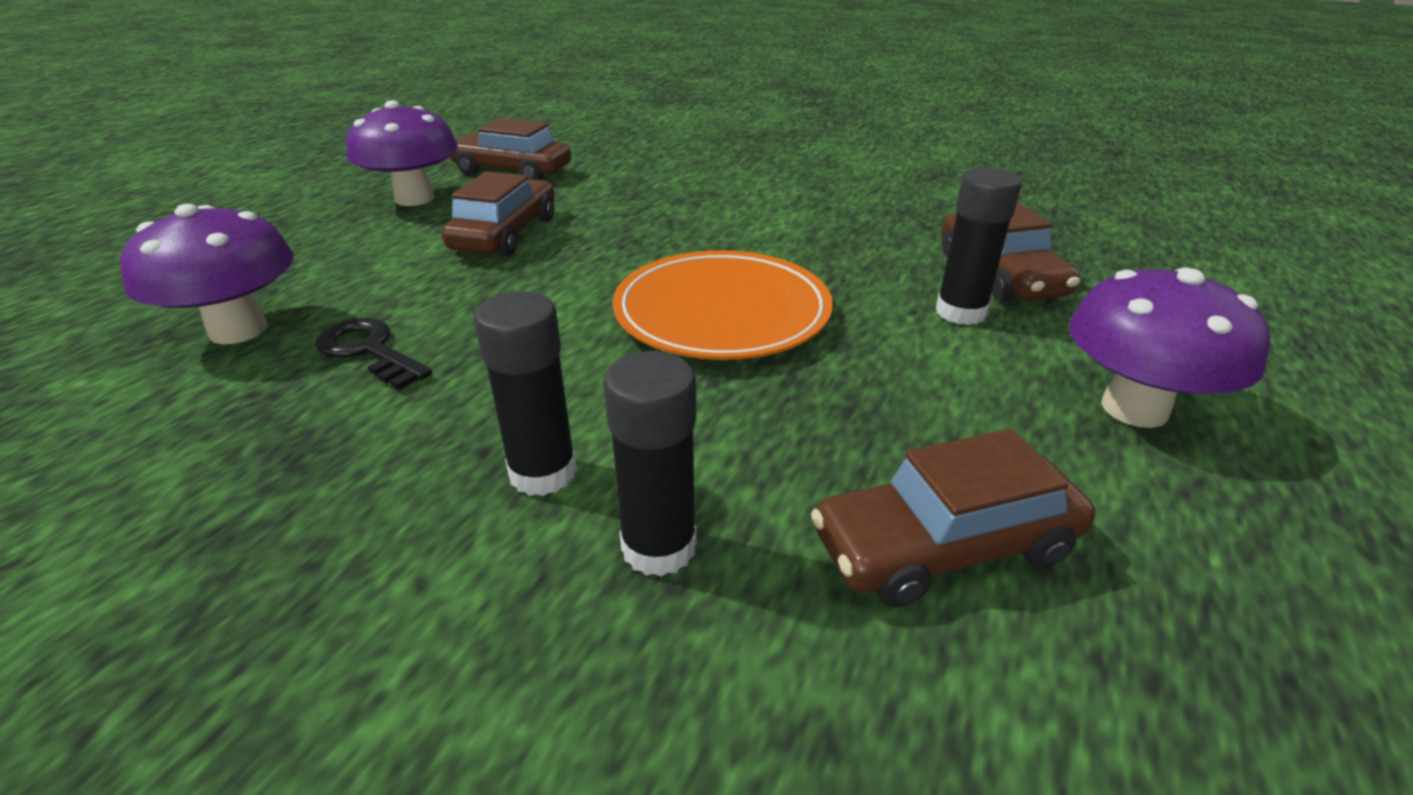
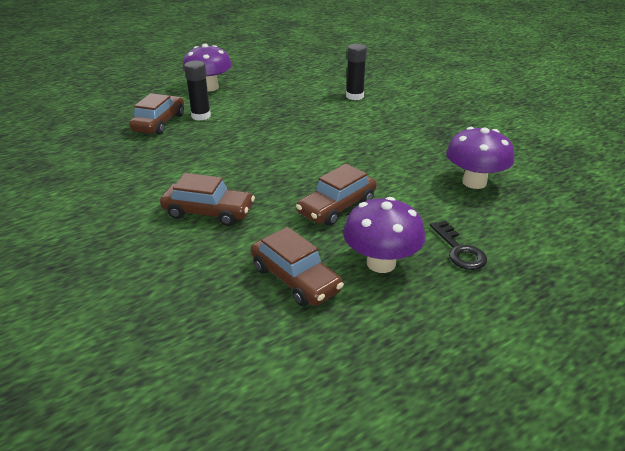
camera: 150 degrees left, 0 degrees up
black key [315,318,432,390] -> black key moved to [430,220,487,270]
black glue stick [474,291,577,496] -> none
orange plate [613,250,833,360] -> none
brown car [811,429,1095,607] -> brown car moved to [160,173,255,226]

